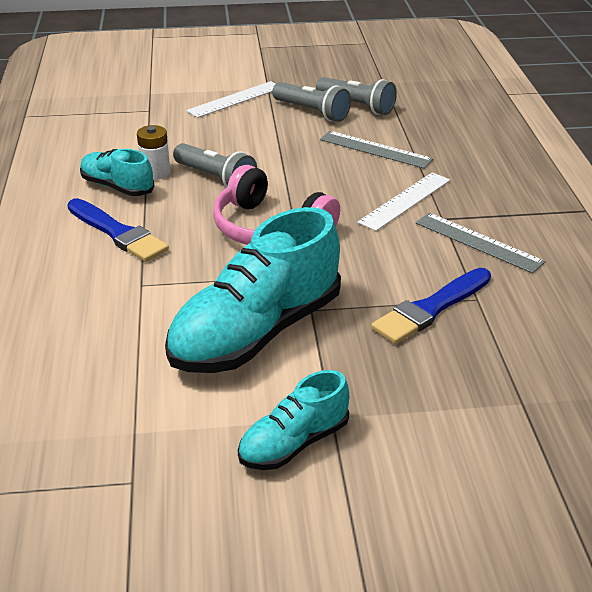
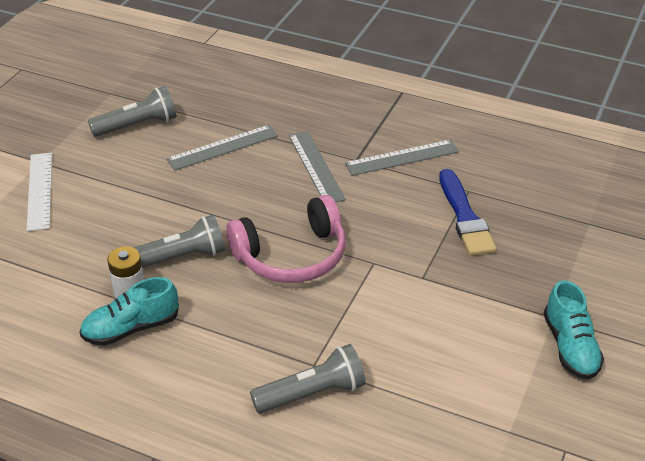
camera: 60 degrees left, 5 degrees up
blue brush [67,198,169,262] -> none
turquoise shoe [165,207,341,373] -> none
grey flashlight [272,82,351,122] -> grey flashlight moved to [250,344,366,413]
white ruler [357,172,450,231] -> grey ruler [289,131,346,203]

